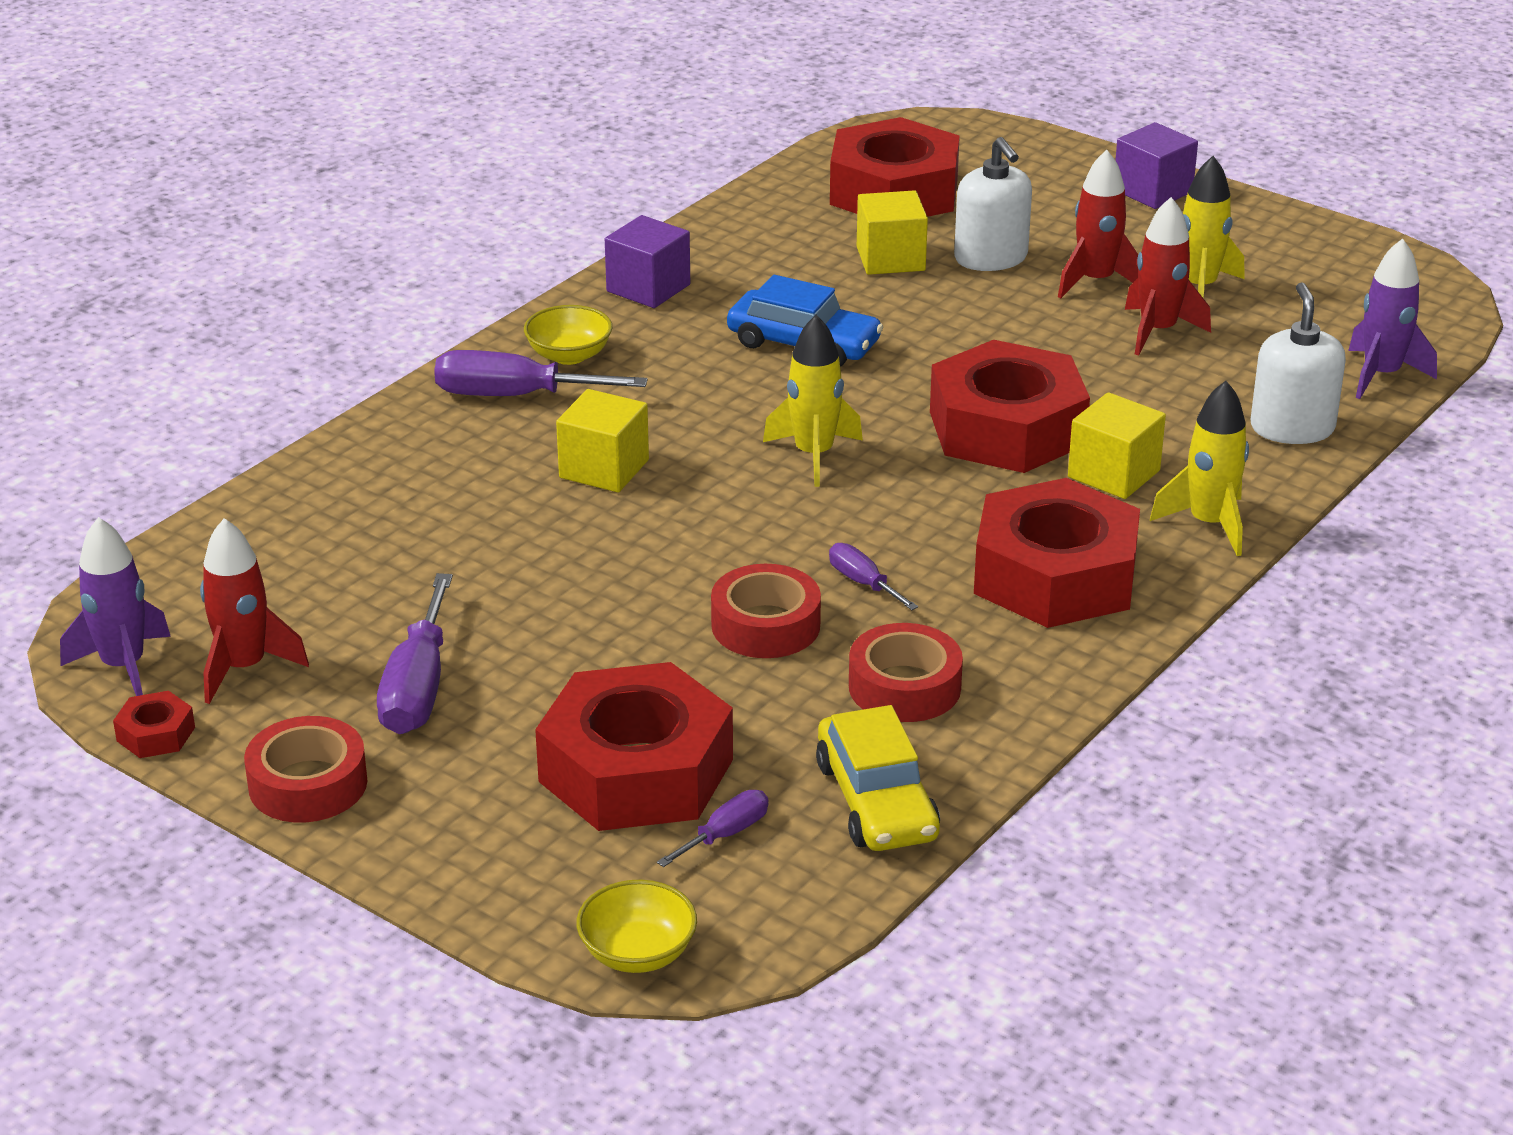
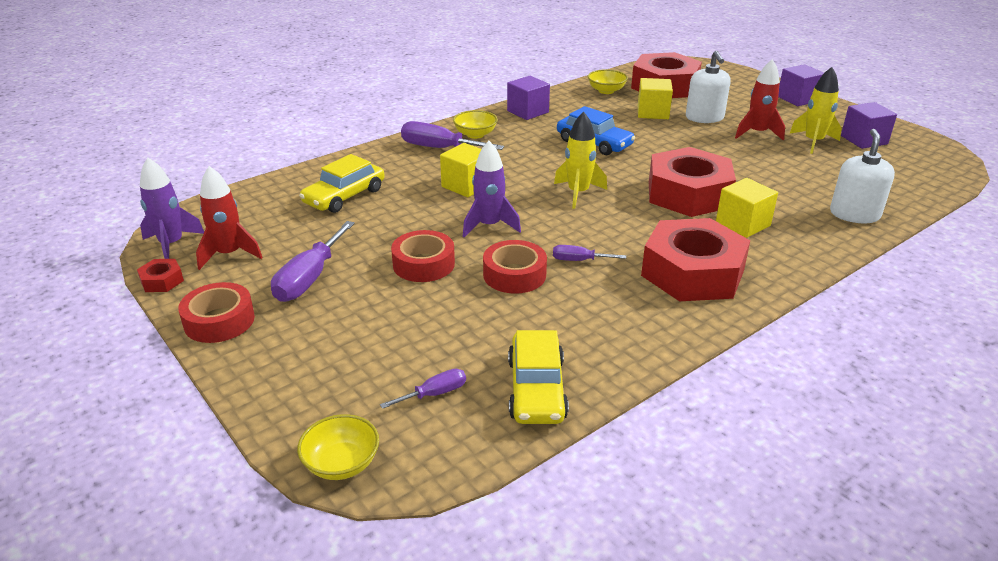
camera: 15 degrees right, 0 degrees up
red nut [535,662,733,831] -> none
purple screwdriver [829,543,918,610] -> purple screwdriver turned 60 degrees counterclockwise [553,245,626,261]
red tape [849,623,963,722] -> red tape moved to [391,230,455,282]
red rocket [1125,197,1211,355] -> none
yellow rocket [1150,381,1249,556] -> none
purple rocket [1348,238,1437,399] -> purple rocket moved to [463,141,521,238]
none -> yellow car [299,154,385,213]
none -> yellow bowl [588,69,628,94]
none -> purple cube [841,102,897,149]

